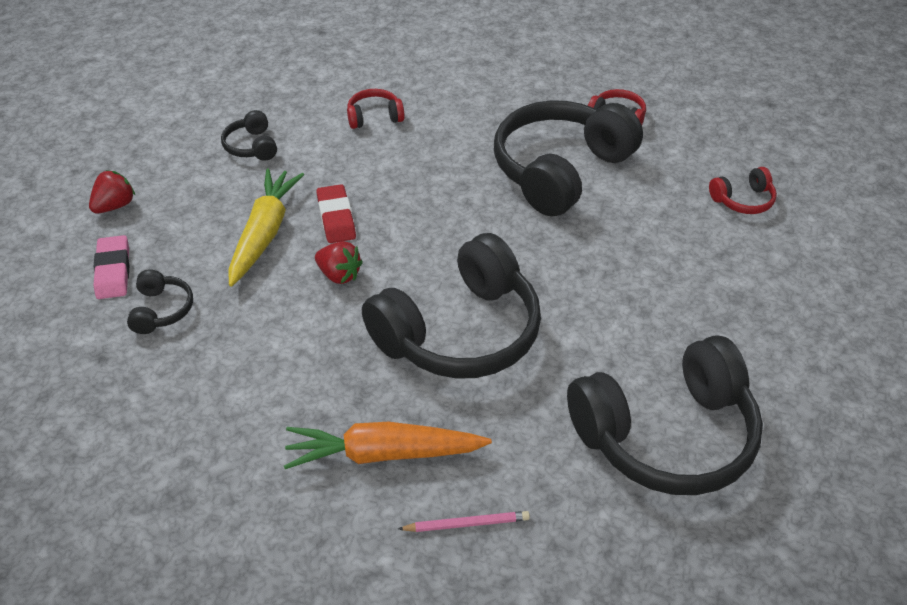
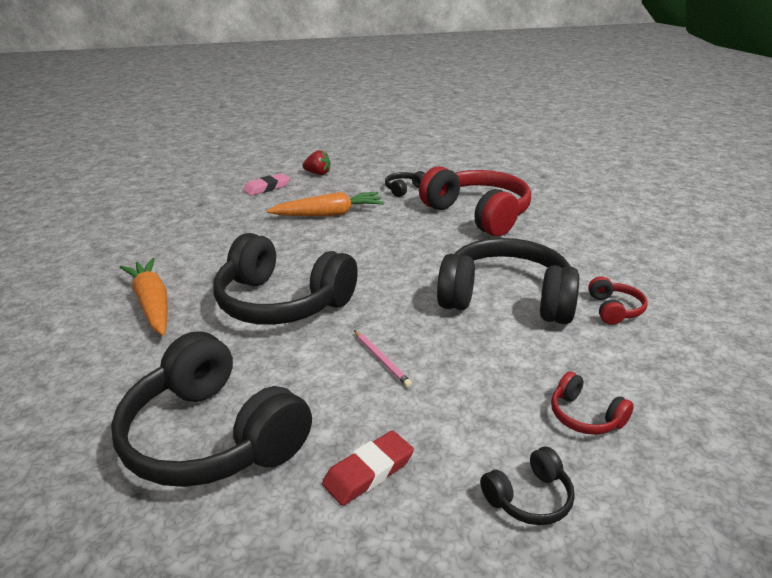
camera: 65 degrees right, 15 degrees down
black headphones [127,269,193,334] -> black headphones moved to [480,447,575,525]
yellow carrot [228,168,304,287] -> orange carrot [266,192,385,216]
red strawberry [315,241,363,284] -> none
red eraser [316,184,356,243] -> red eraser moved to [322,430,414,506]
red headphones [347,89,405,129] -> red headphones [419,166,531,236], size x2.34
pink pencil [398,511,530,532] -> pink pencil moved to [354,330,412,388]

